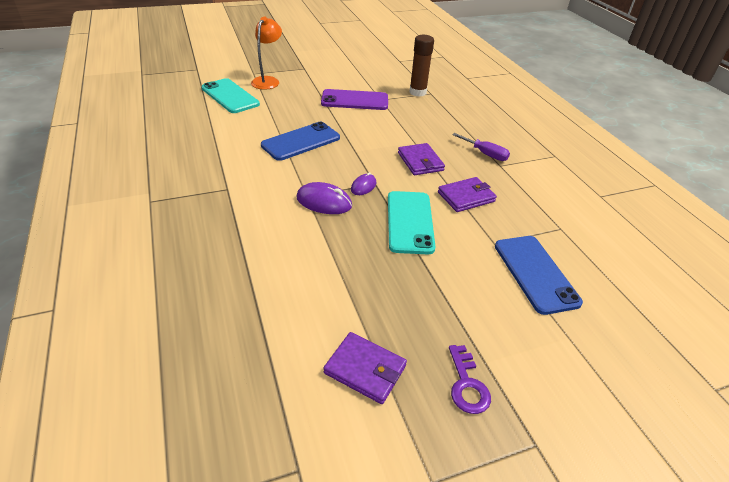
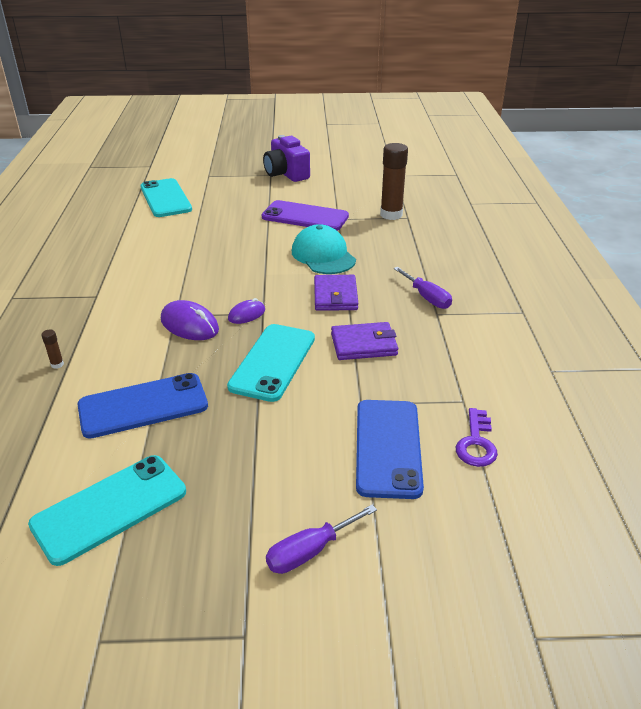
camera: 20 degrees right, 5 degrees down
orange lamp [251,17,282,90] -> none
blue phone [261,122,340,161] -> blue phone moved to [78,373,208,439]
purple wallet [324,332,407,404] -> turquoise phone [28,455,186,566]
purple key [449,345,491,414] -> purple key moved to [456,408,498,467]
none -> brown glue stick [41,329,64,369]
none -> purple camera [263,135,310,182]
none -> purple screwdriver [266,505,377,574]
none -> turquoise cap [292,224,356,274]

